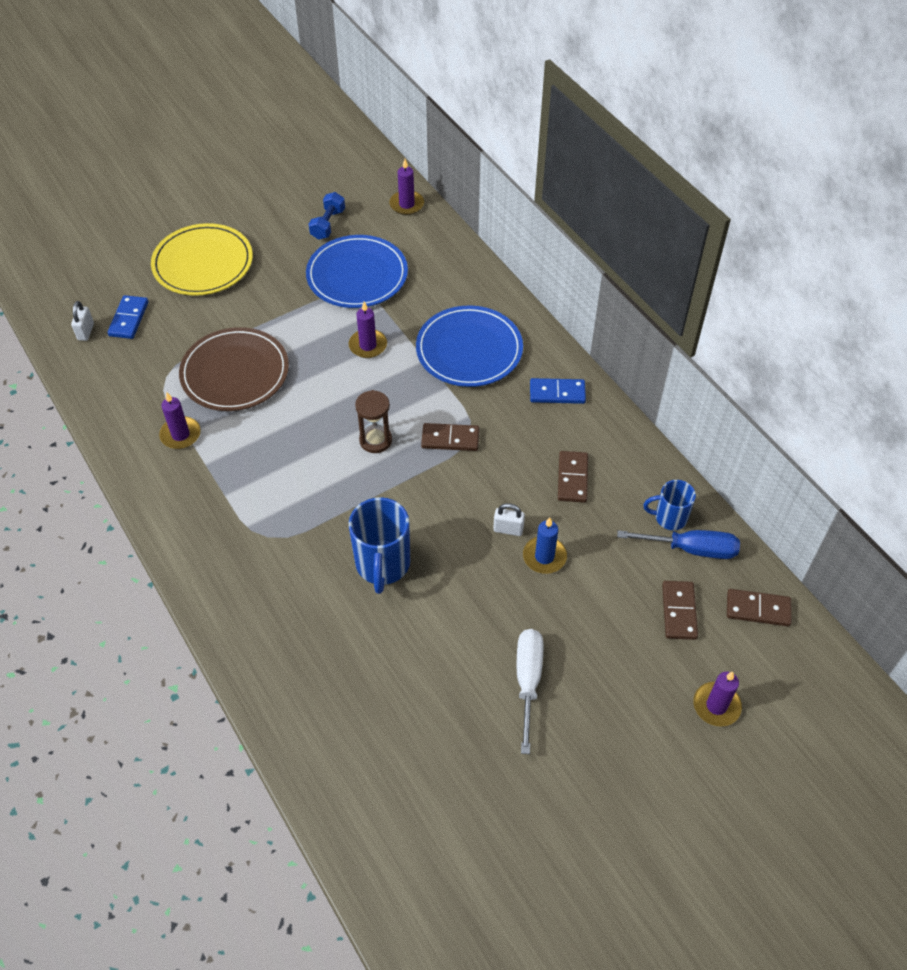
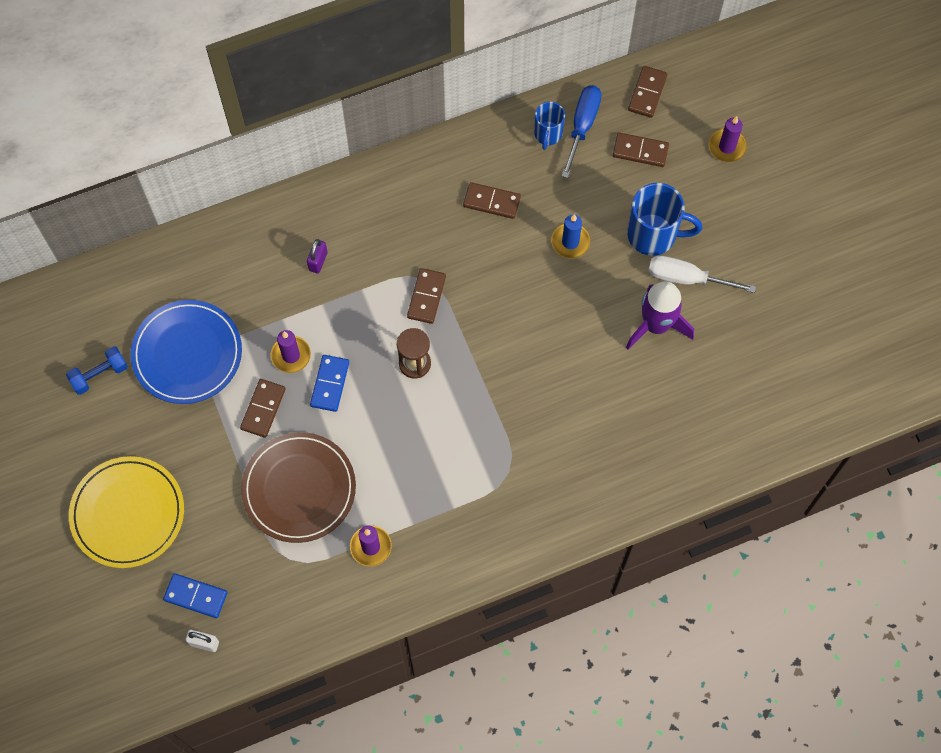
camera: 80 degrees left, 15 degrees up
blue dumbbell [309,192,345,240] -> blue dumbbell turned 60 degrees counterclockwise [66,346,128,395]
blue mug [349,497,410,594] -> blue mug moved to [627,183,703,256]
purple candle [389,159,424,215] -> none
blue plate [416,305,523,387] -> purple padlock [307,239,327,273]
white padlock [493,503,525,536] -> none
blue domino [530,378,586,404] -> blue domino moved to [310,355,349,412]
none -> brown domino [240,379,286,438]
none -> purple rocket [626,281,694,349]

